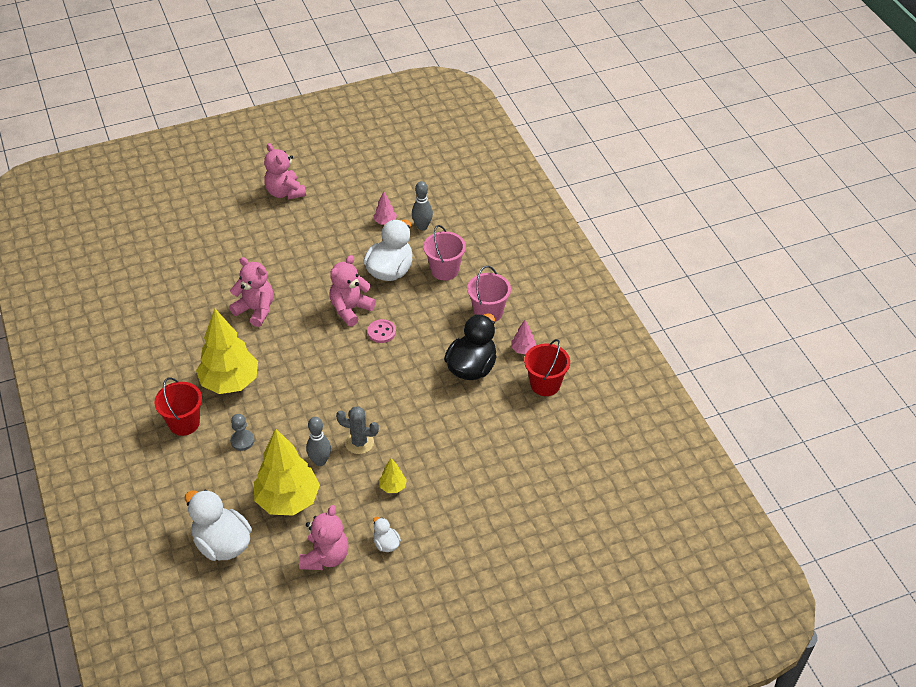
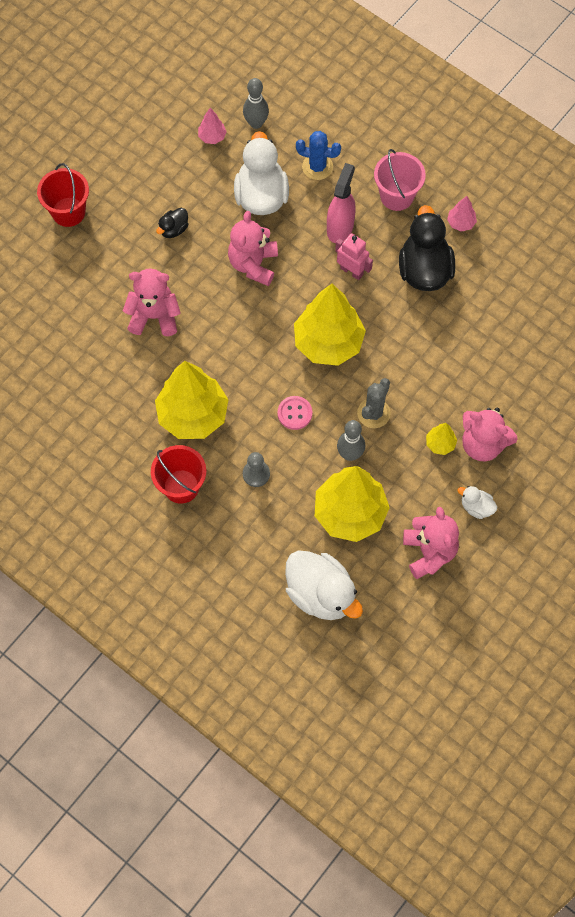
camera: 30 degrees left, 20 degrees up
white duck [185,490,252,561] -> white duck turned 150 degrees counterclockwise [285,550,363,620]
pink teddy bear [264,143,306,199] -> pink teddy bear moved to [462,408,518,462]
grey cactus [336,406,379,454] -> grey cactus turned 45 degrees counterclockwise [357,378,390,428]
pink button [367,319,396,343] -> pink button moved to [277,396,312,430]
pink bucket [423,225,466,280] -> blue cactus [296,131,341,180]
red bucket [524,339,570,396] -> red bucket moved to [37,163,89,227]
none -> black duck [156,208,189,238]
none -> yellow tree [294,284,366,366]
none -> pink spray bottle [327,163,356,243]
none -> pink robot [335,233,373,280]

